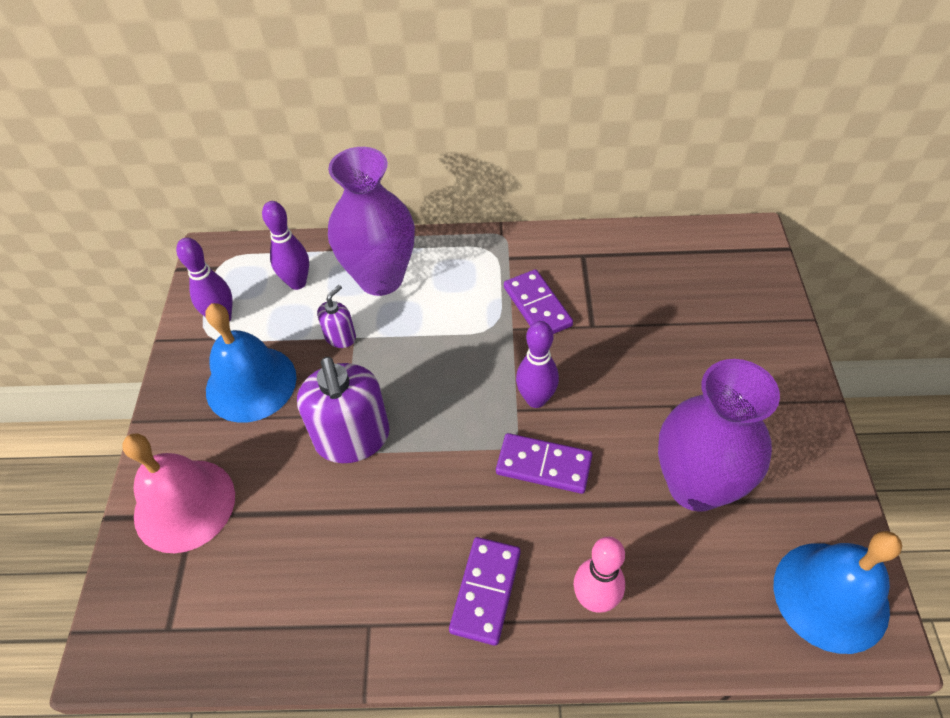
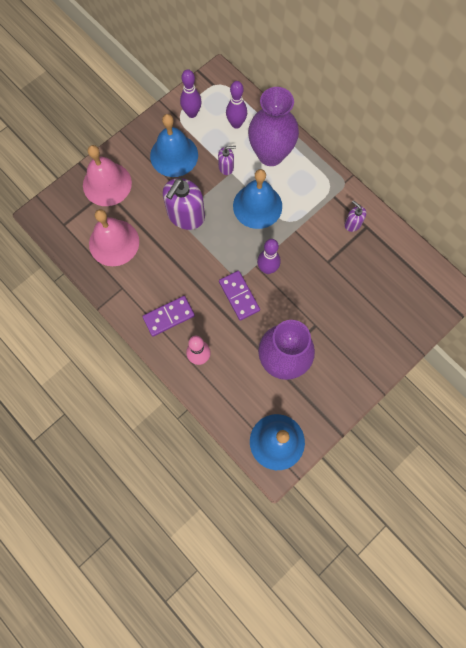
camera: 45 degrees right, 20 degrees up
purple domino [504,269,573,334] -> none
none -> pink bell [89,209,139,266]
none -> blue bell [233,169,282,229]
none -> purple soap dispenser [344,200,366,232]

